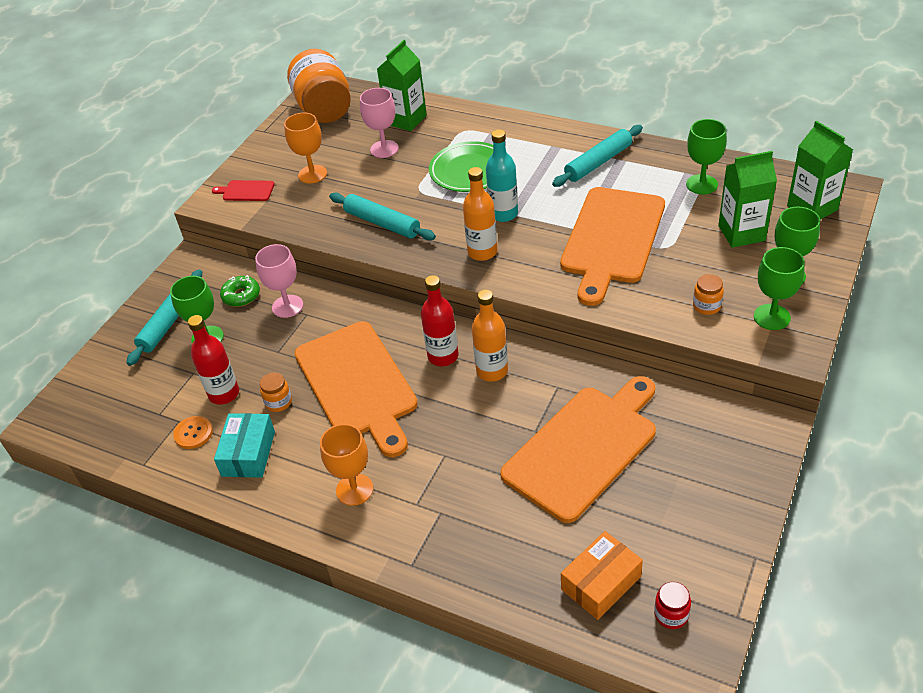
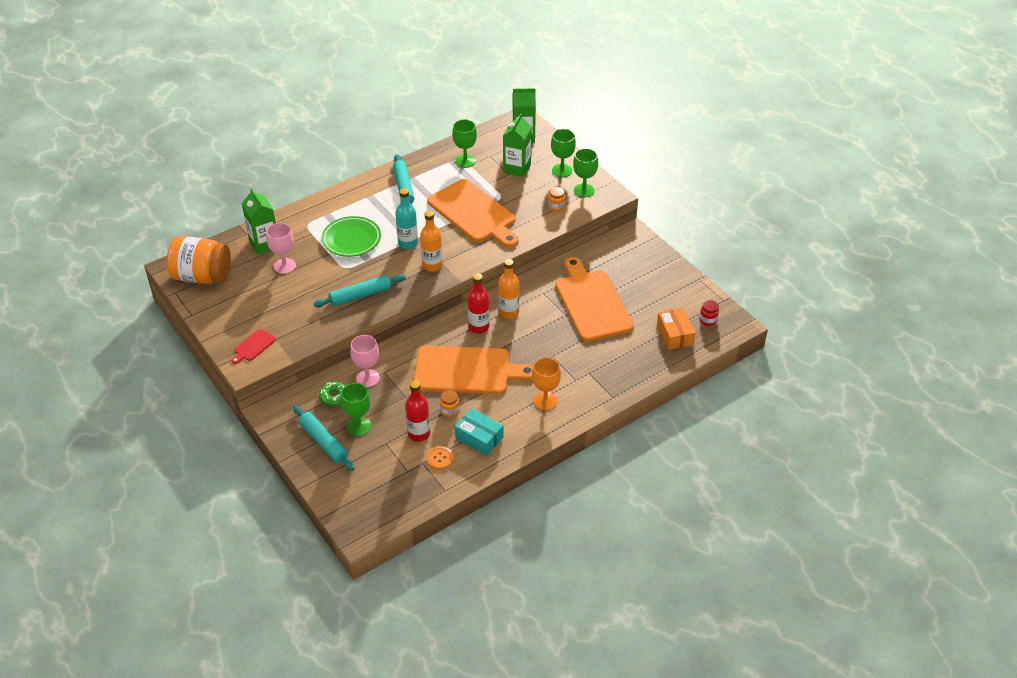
camera: 65 degrees left, 0 degrees up
orange goblet [284,113,327,184] -> none

